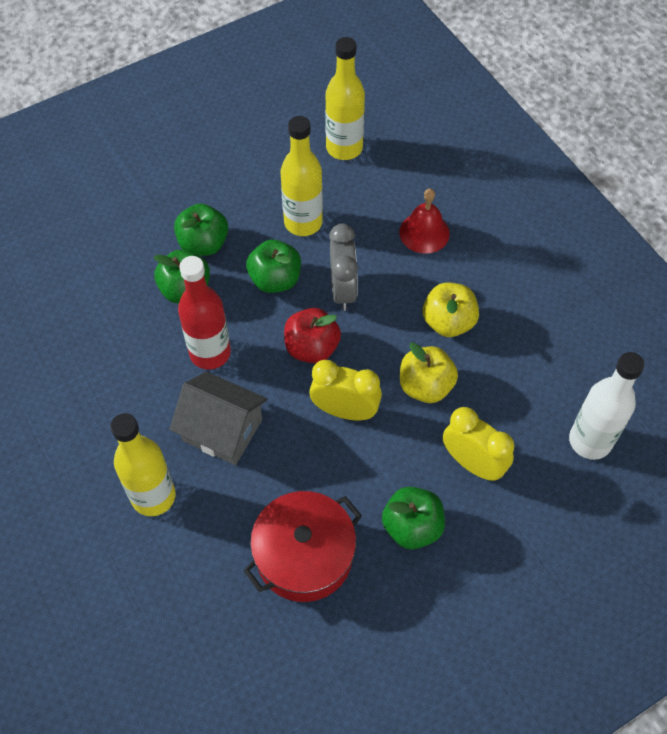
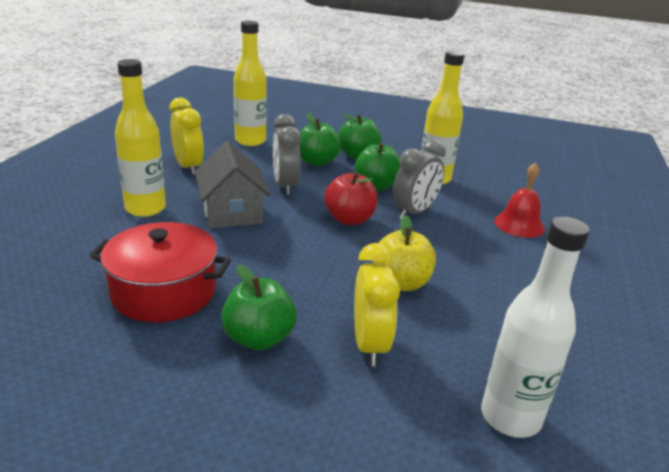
camera: 45 degrees right, 30 degrees down
red bottle [178,256,231,370] -> grey clock [273,114,301,195]
yellow clock [309,360,382,420] -> yellow clock moved to [170,97,204,175]
yellow bottle [325,37,365,160] -> yellow bottle moved to [234,21,267,146]
yellow apple [423,283,479,337] -> none

